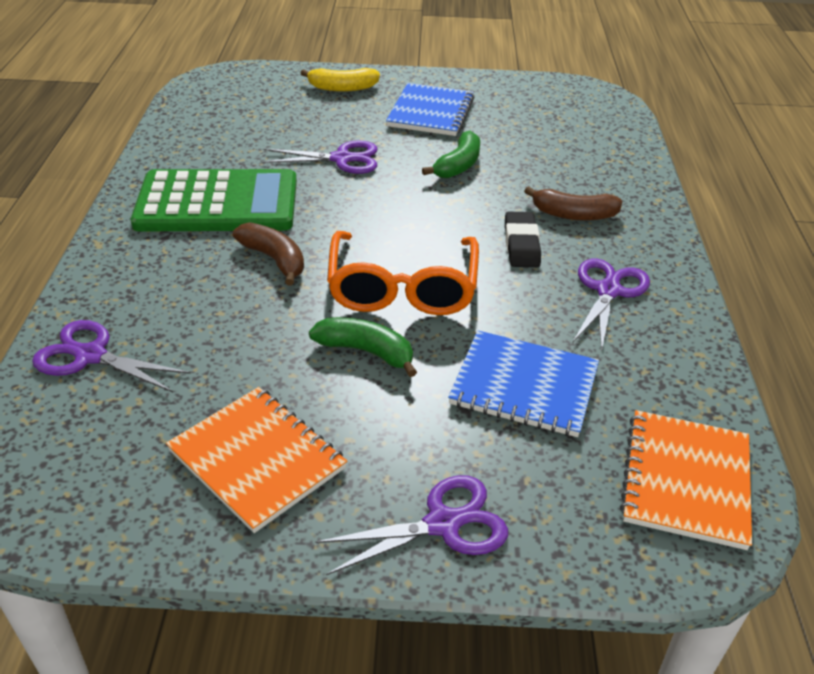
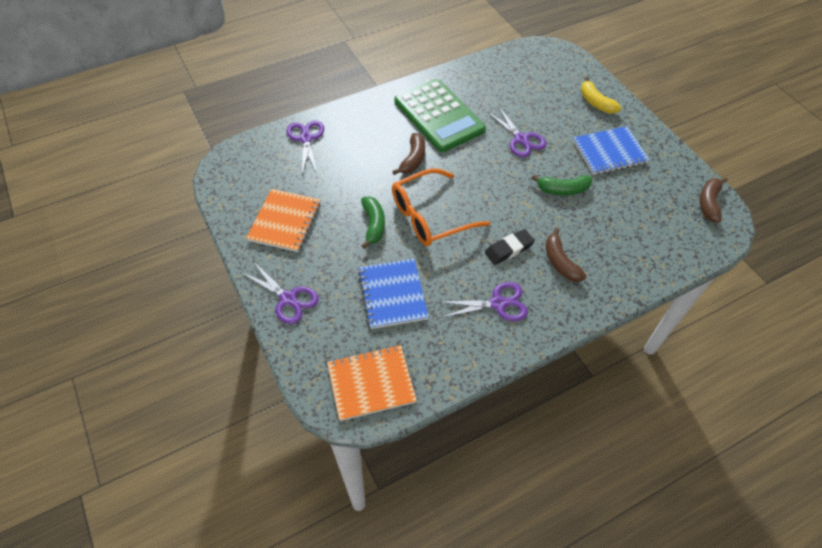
camera: 60 degrees right, 15 degrees up
none -> brown banana [700,177,728,223]

